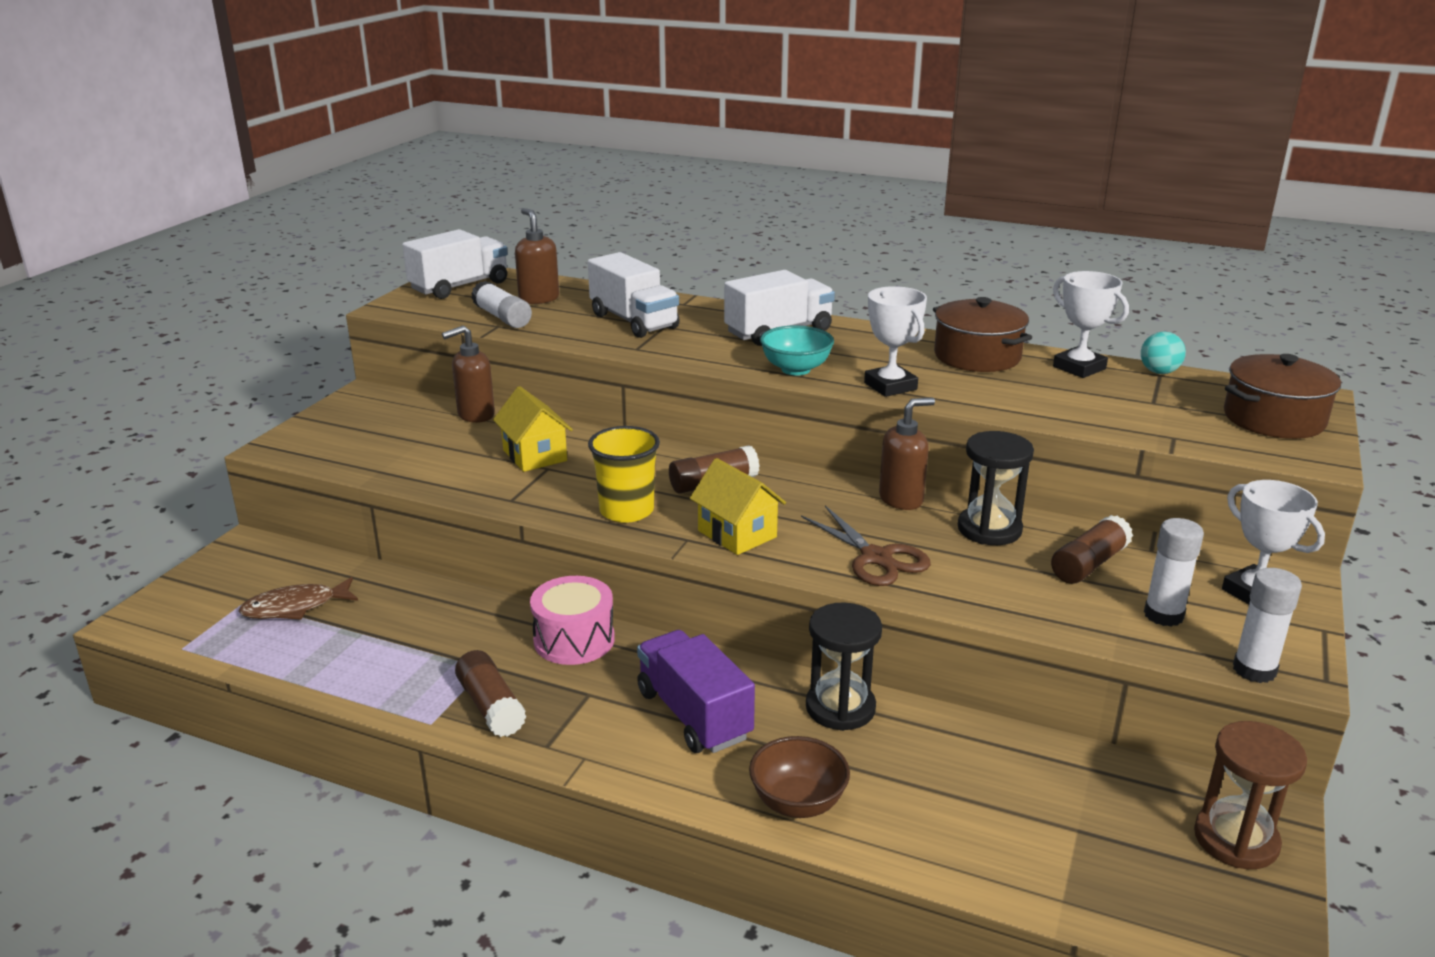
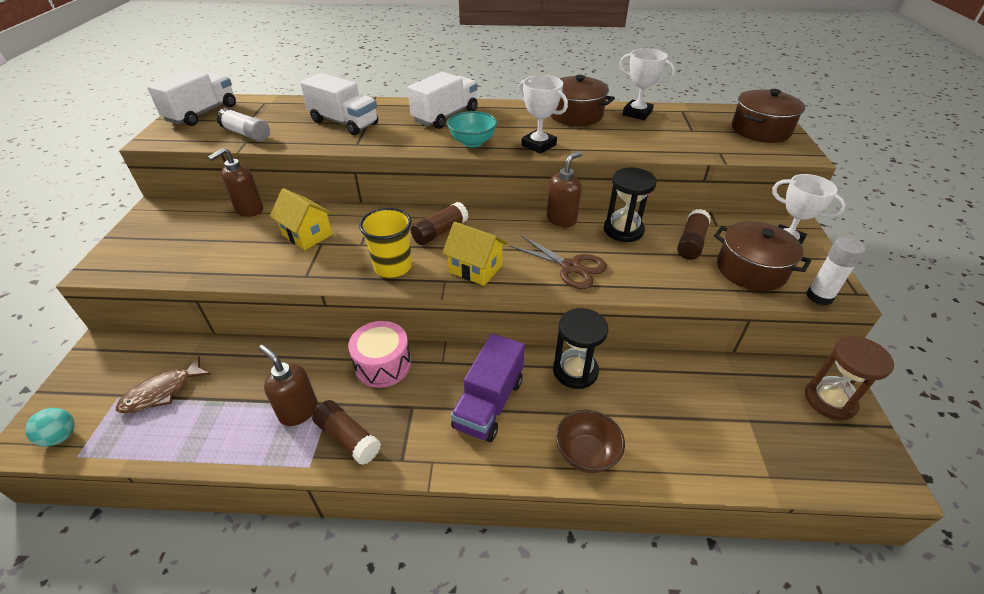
camera: 20 degrees left, 15 degrees up
brown soap dispenser [515,208,559,304] -> brown soap dispenser moved to [259,345,317,426]
purple truck [637,630,755,753] -> purple truck turned 105 degrees counterclockwise [451,333,525,442]
turquoise ball [1141,332,1186,374] -> turquoise ball moved to [25,408,75,447]
white glue stick [1144,518,1204,627] -> brown pot [714,221,811,291]

